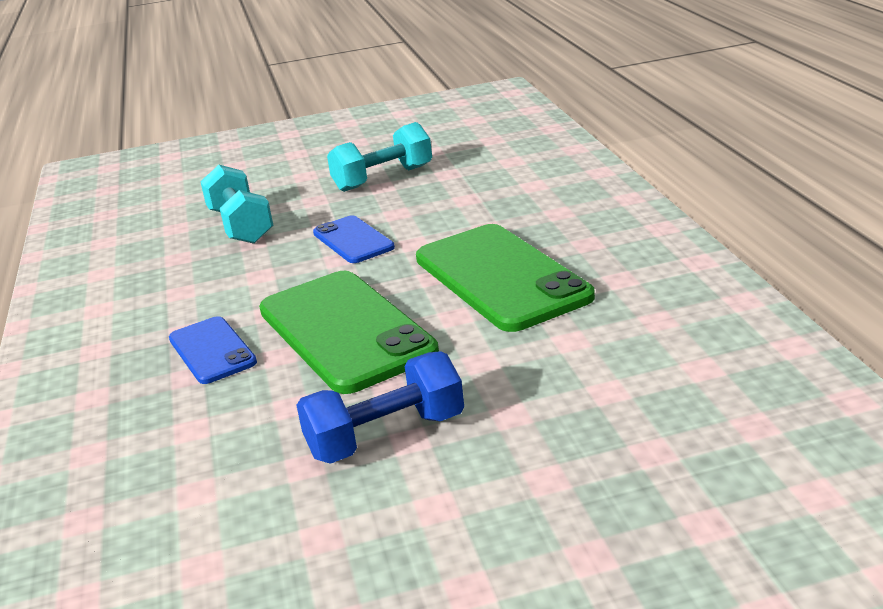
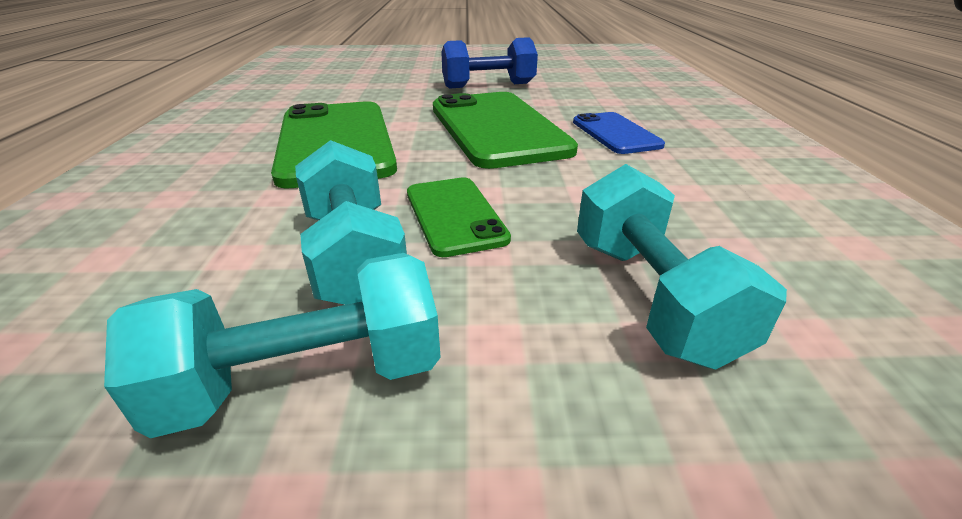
camera: 170 degrees left, 5 degrees up
blue phone [313,215,395,263] -> green phone [407,177,511,257]
none -> turquoise dumbbell [295,140,407,305]

